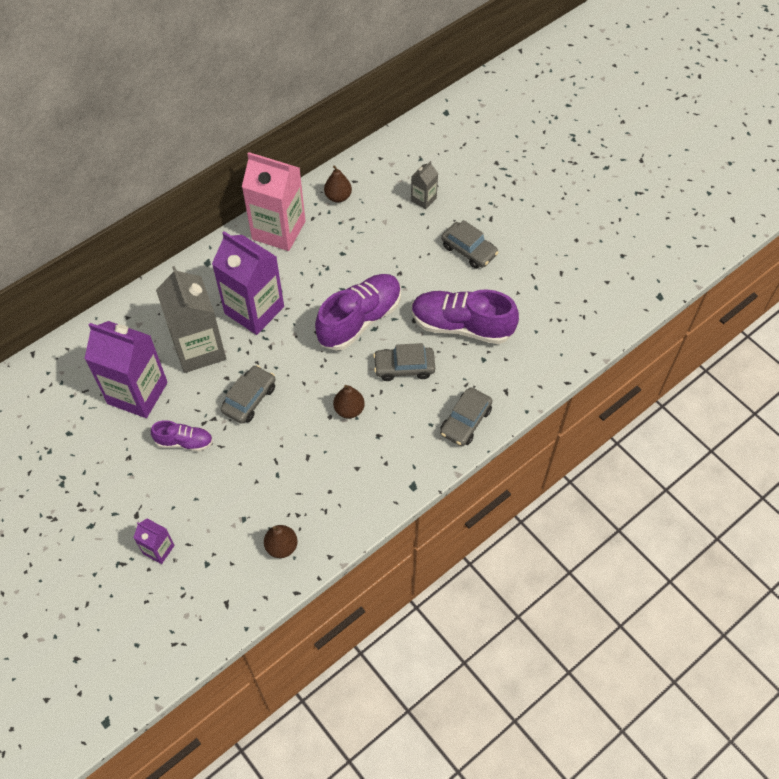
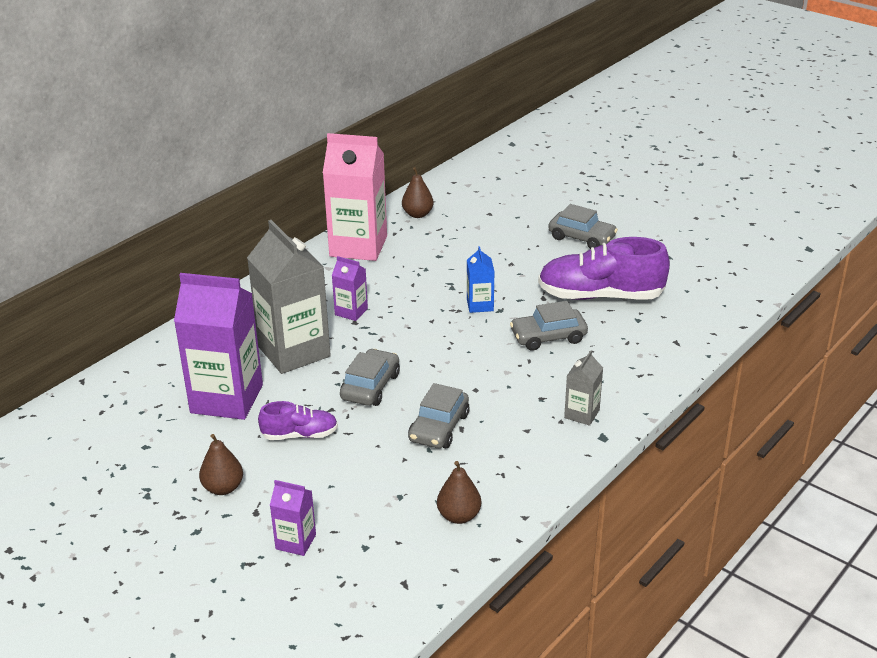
camera: 10 degrees left, 25 degrees down
purple carton [212,231,284,335] -> purple carton [332,256,368,321], size x0.47
purple shoe [315,274,401,351] -> blue carton [467,246,495,313]
brown pear [333,385,365,418] -> brown pear moved to [199,434,243,495]
grey carton [411,161,438,209] -> grey carton moved to [564,350,603,426]
grey car [440,387,493,446] -> grey car moved to [408,383,469,448]

